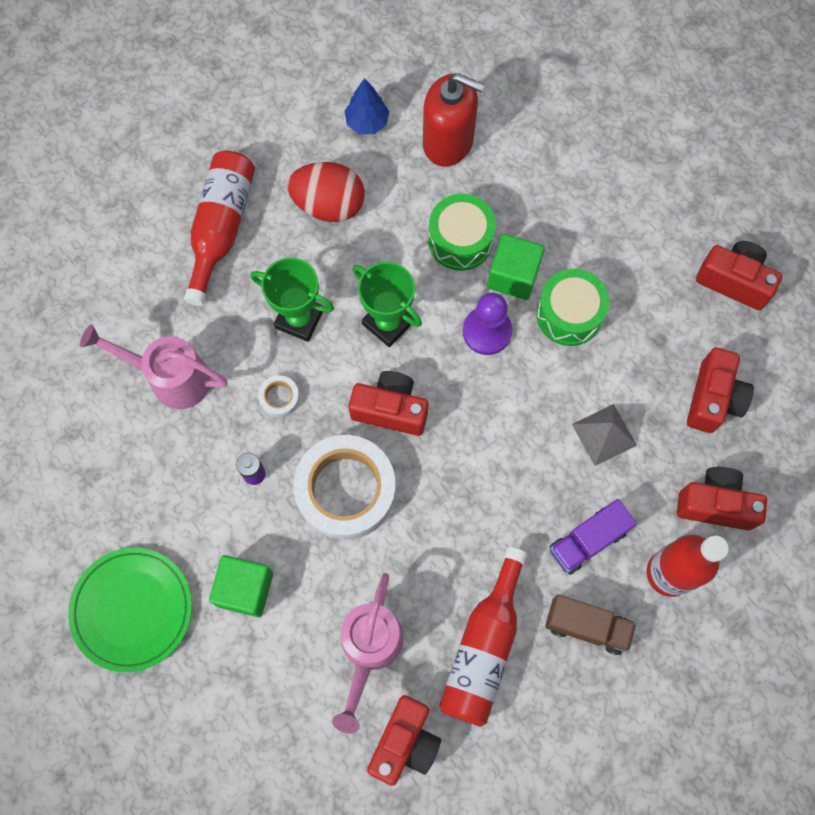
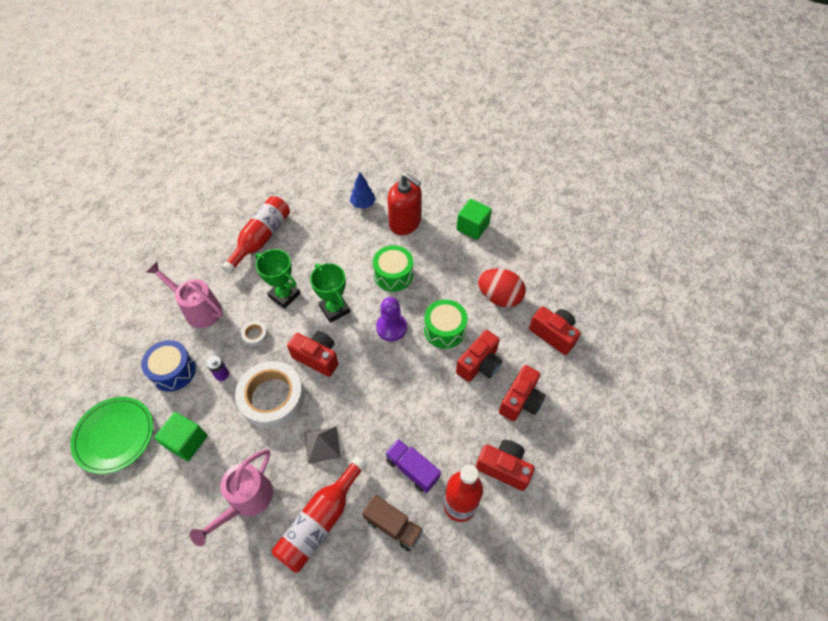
camera: 15 degrees right, 15 degrees down
red egg [287,162,365,222] -> red egg moved to [478,269,526,307]
red camera [367,695,441,786] -> red camera moved to [456,330,502,382]
green cube [487,234,545,300] -> green cube moved to [457,199,492,240]
purple truck [550,499,637,575] -> purple truck turned 60 degrees clockwise [385,439,441,493]
grey pyramid [572,404,637,466] -> grey pyramid moved to [305,426,341,464]
none -> blue drum [141,340,196,392]

